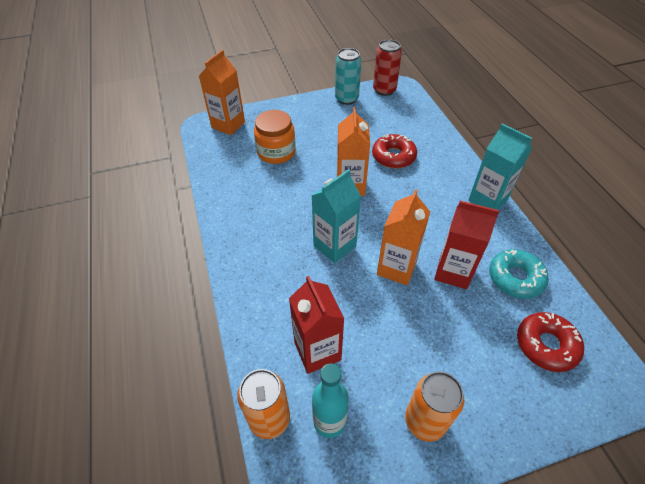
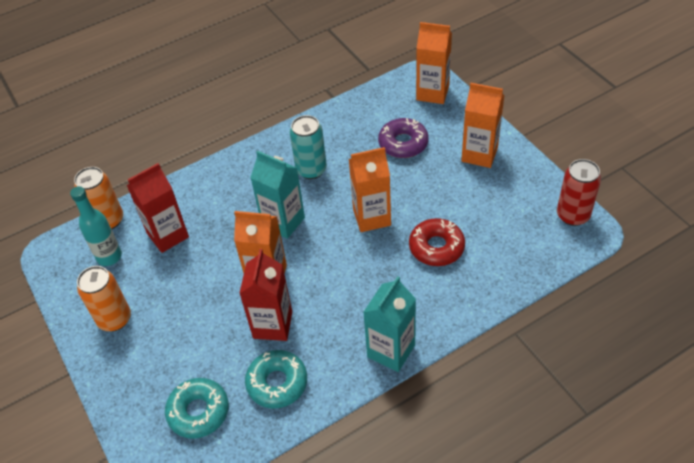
camera: 80 degrees right, 0 degrees up
orange jar [254,110,296,164] -> purple donut [378,118,429,158]
turquoise can [335,48,361,105] -> turquoise can moved to [290,115,327,179]
red donut [517,312,584,372] -> turquoise donut [165,378,229,439]
none -> orange carton [461,83,504,168]

